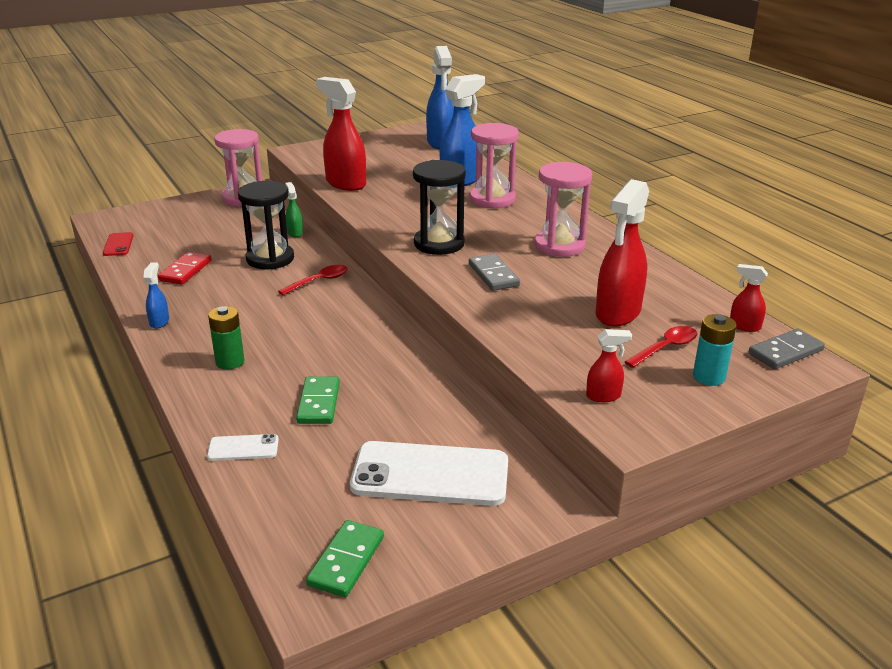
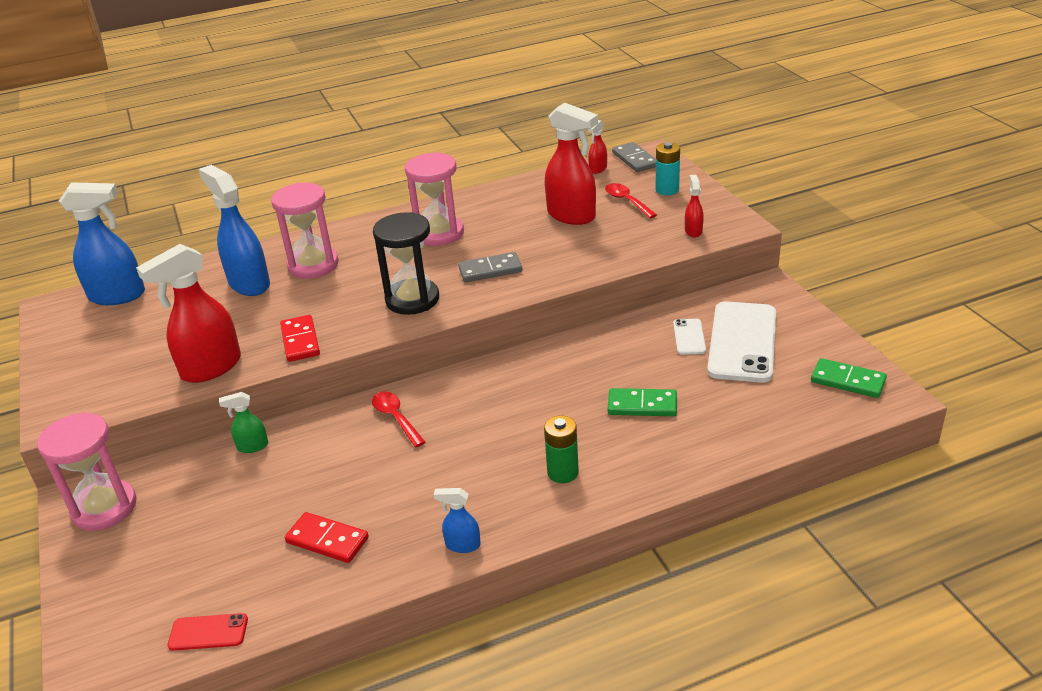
camera: 80 degrees left, 5 degrees up
white phone [207,434,279,461] -> white phone moved to [673,319,706,355]
black hourglass [238,181,294,269] -> none
none -> red domino [280,315,320,362]

